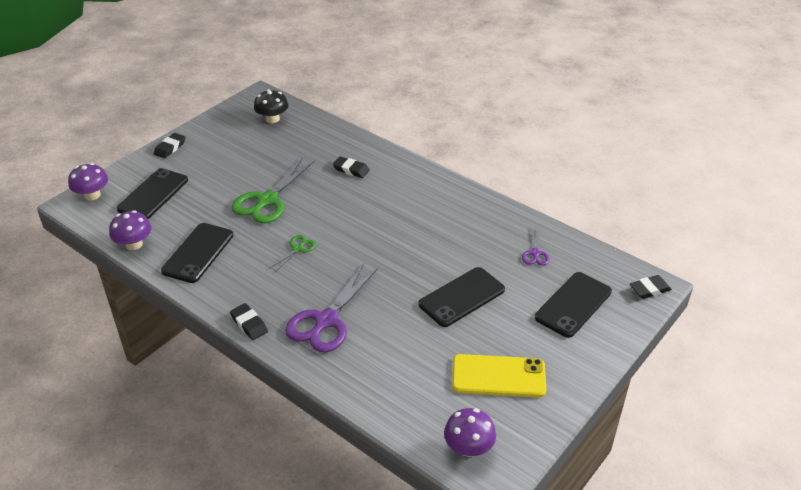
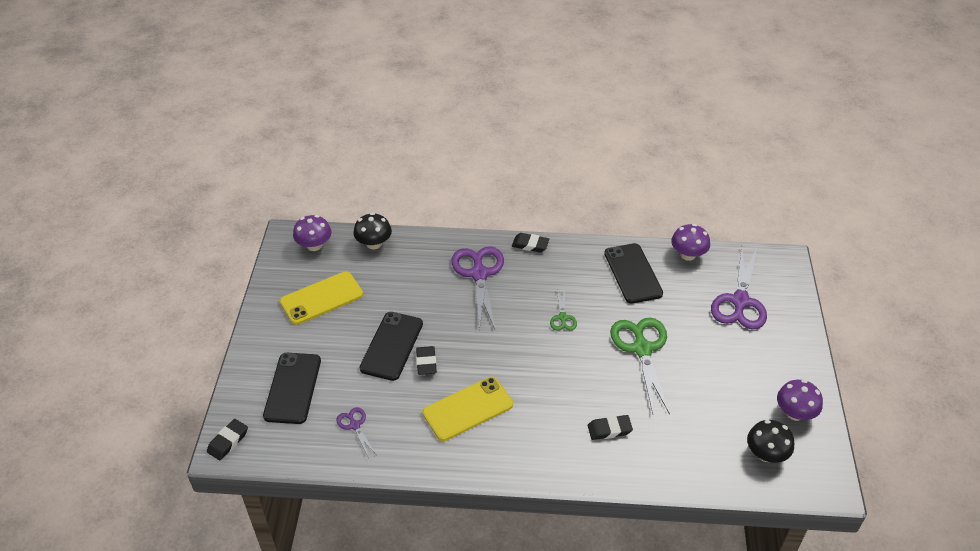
camera: 145 degrees right, 5 degrees up
purple mushroom [68,163,108,200] -> purple mushroom moved to [777,379,823,421]
black phone [117,168,188,219] -> purple scissors [711,247,767,329]
black eraser [154,133,185,158] -> black eraser moved to [416,346,437,375]
none -> black mushroom [353,213,392,249]
none -> yellow phone [423,377,513,441]

